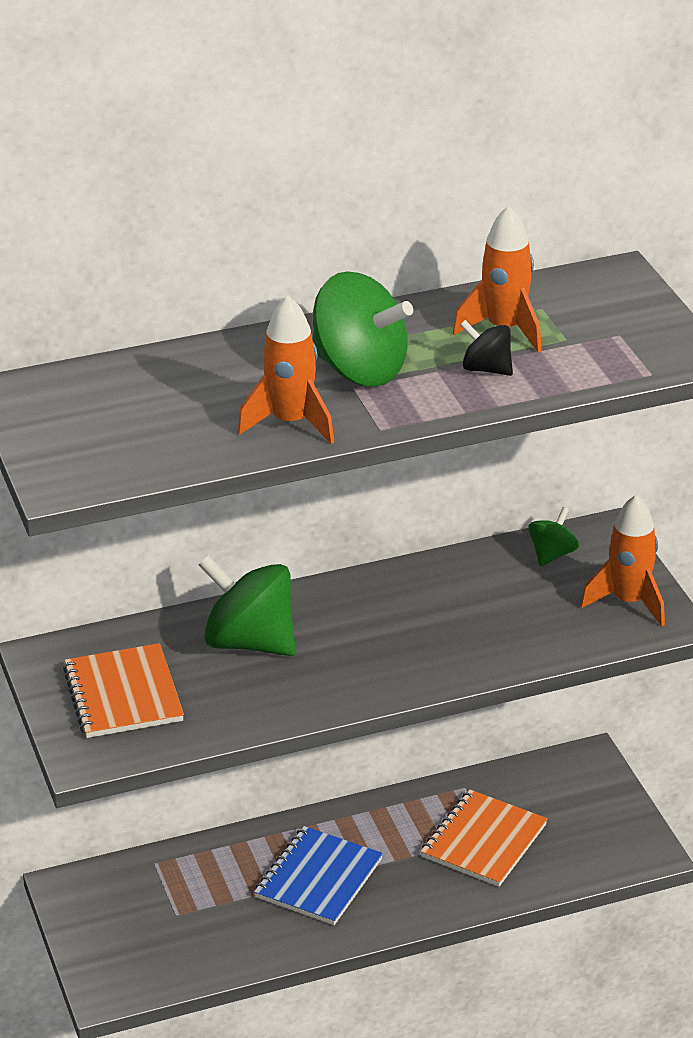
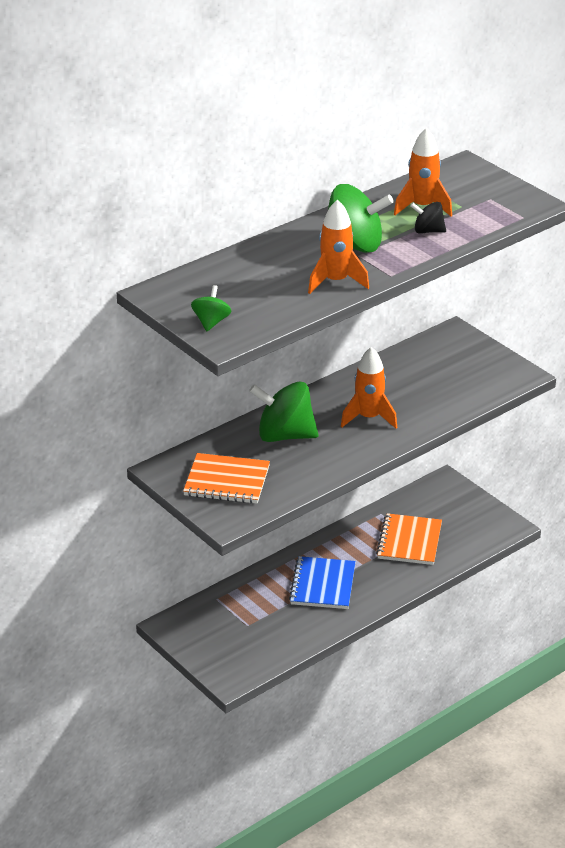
camera: 20 degrees left, 0 degrees up
orange notebook [63,643,184,738] -> orange notebook turned 45 degrees counterclockwise [183,453,270,504]
green spinning top [528,507,579,567] -> green spinning top moved to [191,285,231,331]
orange rocket [580,494,665,627] -> orange rocket moved to [341,347,397,429]

